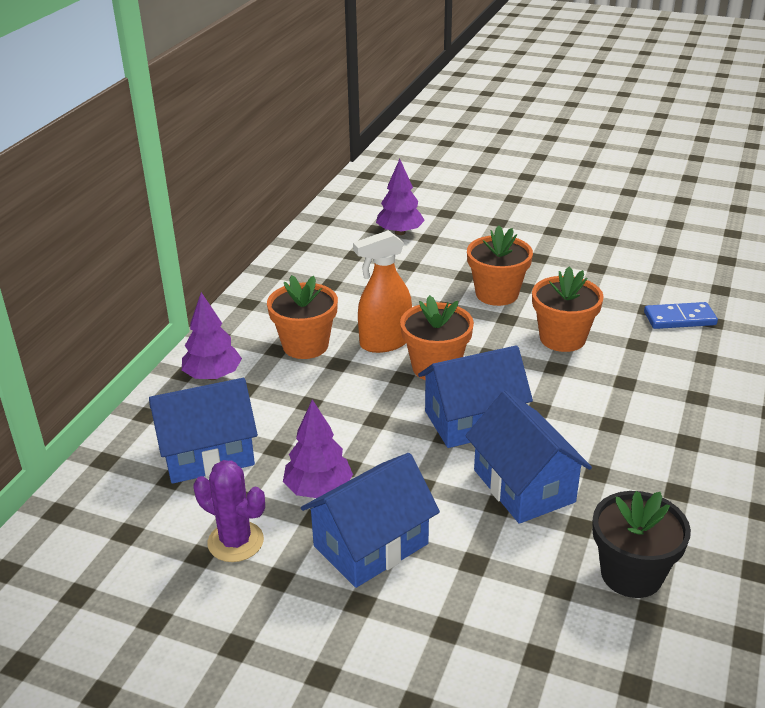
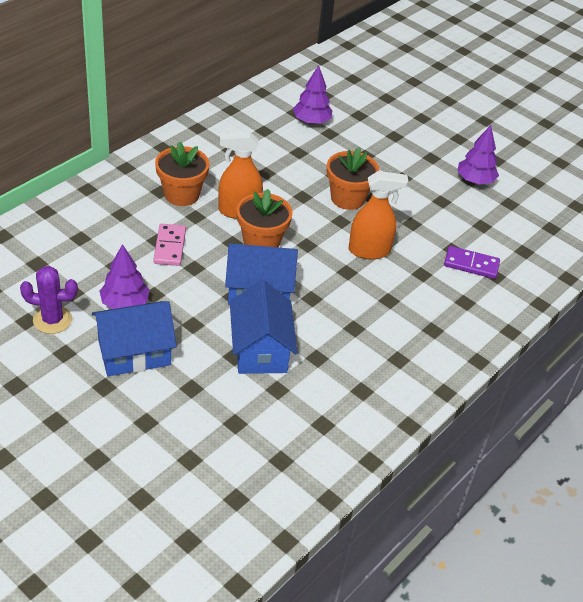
camera: 15 degrees right, 10 degrees up
blue house [149,378,258,484] -> none
purple tree [182,292,242,380] -> purple tree moved to [457,125,499,185]
purple cactus [194,460,265,562] -> purple cactus turned 45 degrees counterclockwise [20,266,78,334]
orange flower pot [532,266,604,352] -> orange spray bottle [348,171,408,259]
black flower pot [592,491,691,598] -> none
blue domino [644,302,718,329] -> purple domino [444,246,500,279]
none -> pink domino [153,224,186,266]

